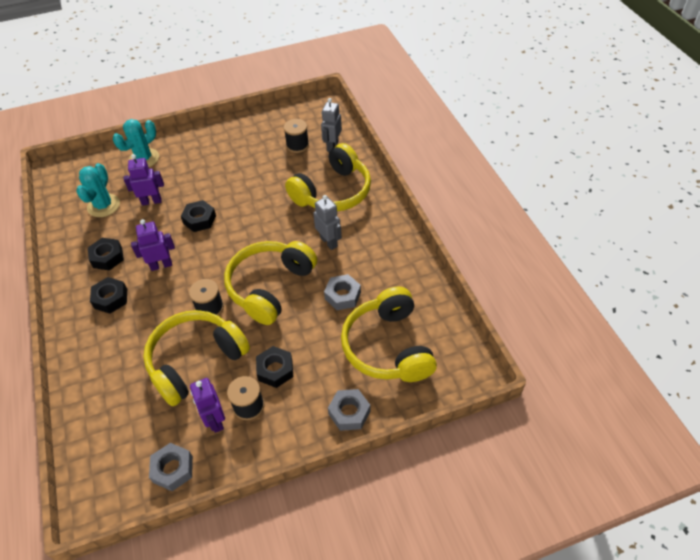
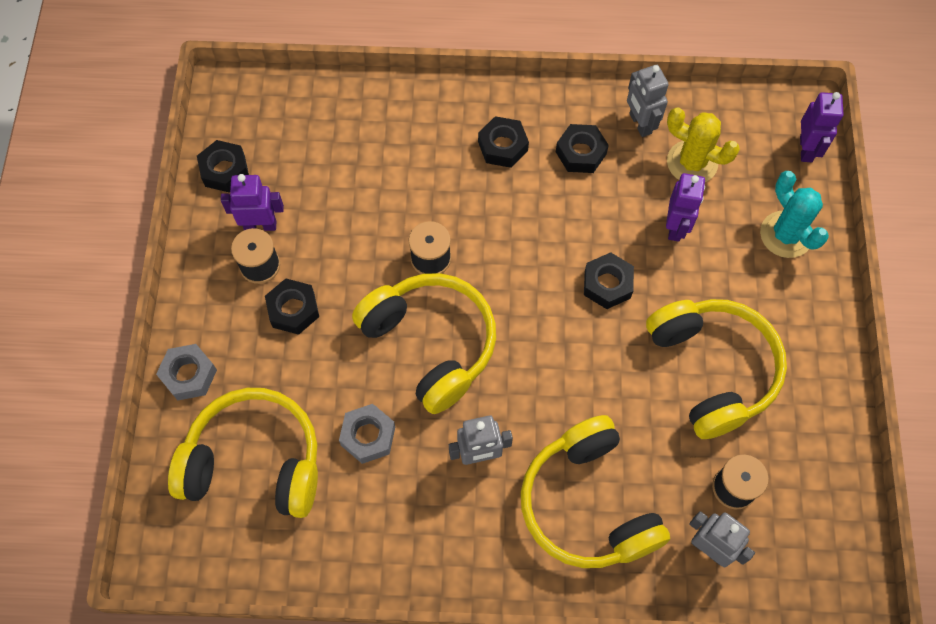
camera: 110 degrees right, 15 degrees up
turquoise cactus [76,163,120,217] -> yellow cactus [667,107,740,182]
purple robot [131,219,175,271] -> purple robot moved to [800,92,844,162]
yellow headphones [143,310,250,406] -> yellow headphones moved to [646,299,787,439]
grey nut [149,443,193,491] -> black nut [197,140,249,193]
none -> grey robot [627,65,669,137]

